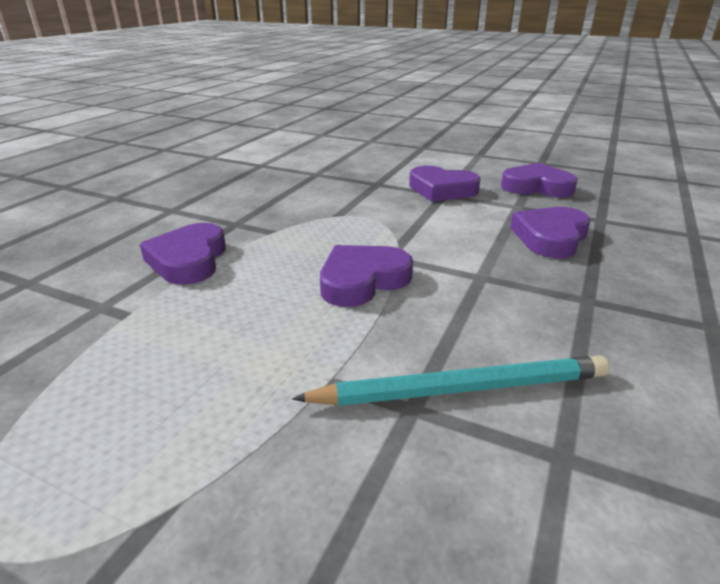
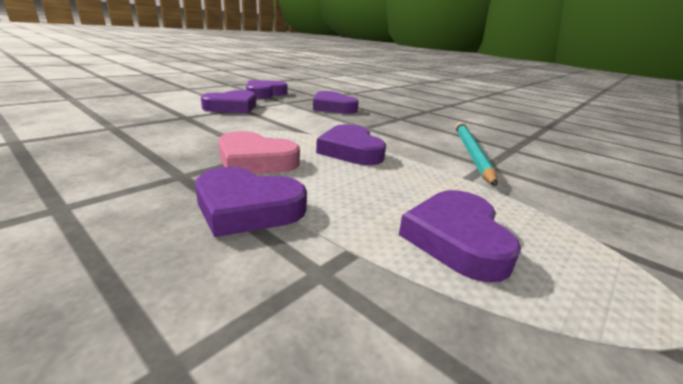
camera: 75 degrees left, 5 degrees down
none -> pink heart [218,131,300,174]
none -> purple heart [399,190,521,282]

